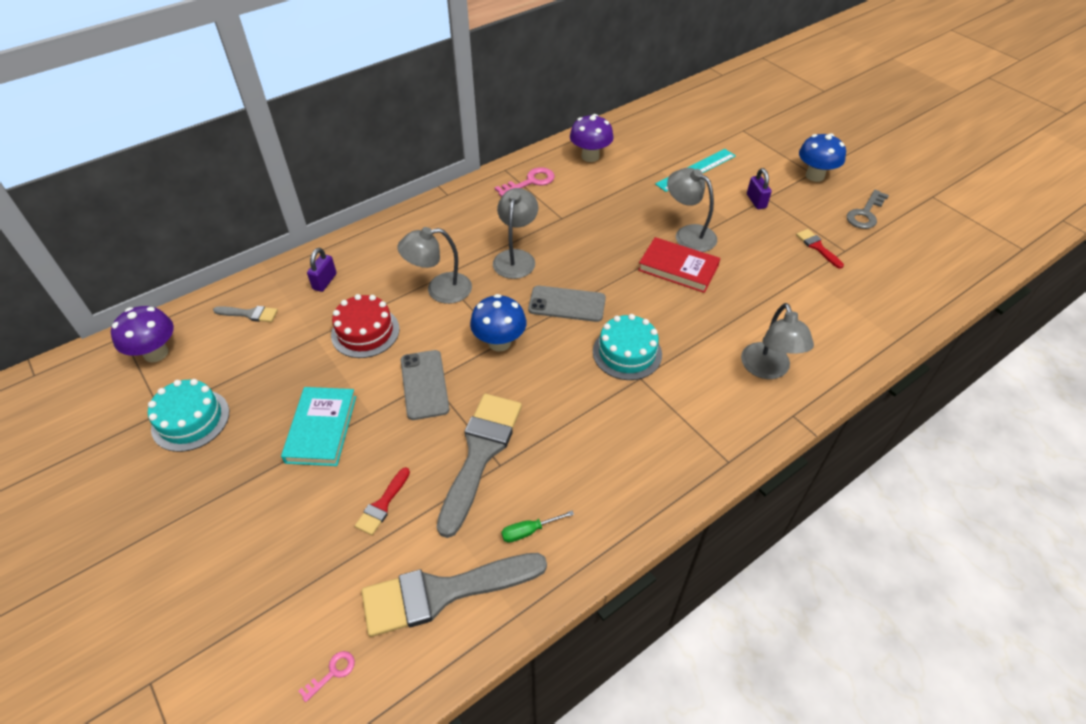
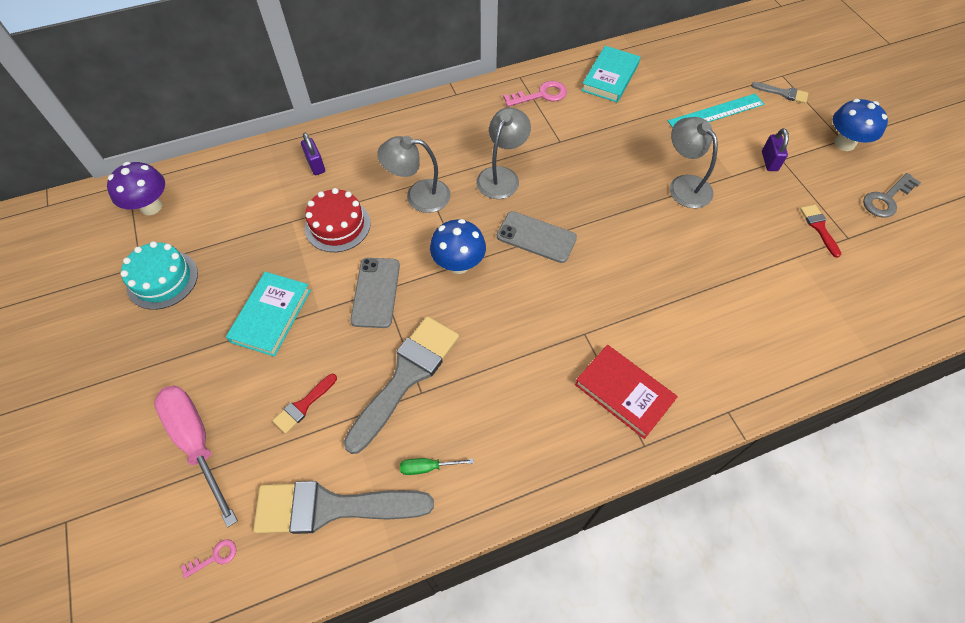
camera: 15 degrees right, 10 degrees up
grey brush [213,306,278,322] -> grey brush moved to [751,82,808,103]
purple padlock [307,248,337,292] -> purple padlock turned 60 degrees counterclockwise [301,133,325,175]
purple mushroom [570,114,614,162] -> turquoise book [581,46,640,103]
turquoise cake [593,314,662,380] -> none
red book [638,237,720,293] -> red book moved to [575,345,678,439]
grey lamp [741,303,814,379] -> none
none -> pink screwdriver [154,385,238,527]

